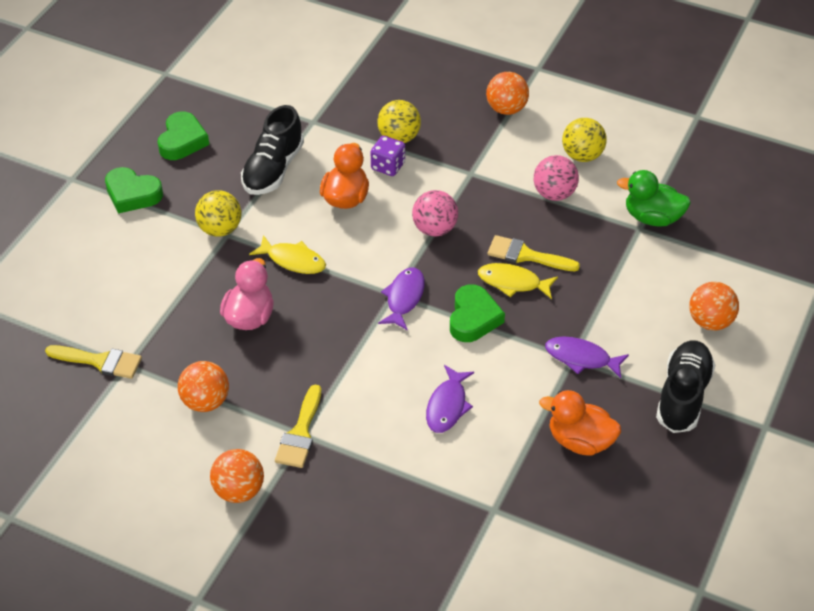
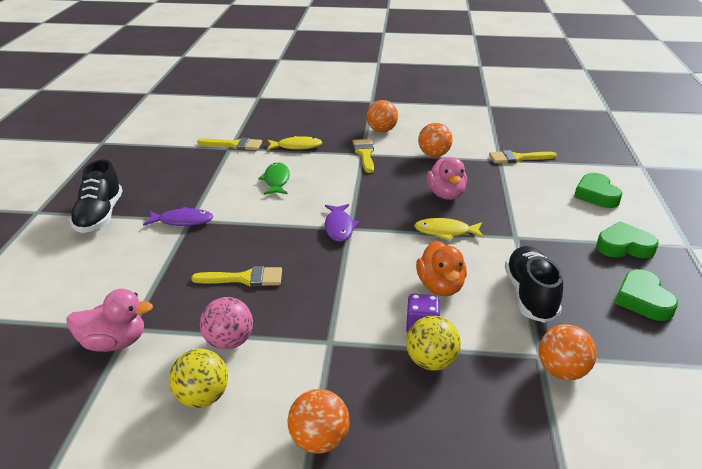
camera: 160 degrees right, 15 degrees down
yellow ball [195,190,241,236] -> none
pink ball [412,190,458,236] -> none
purple fish [426,365,474,433] -> green fish [258,162,290,195]
green heart [450,285,505,342] -> green heart moved to [574,173,622,208]
yellow fish [478,263,558,299] -> yellow fish moved to [267,136,322,150]
orange duck [539,390,621,456] -> none
green duck [617,170,691,227] -> pink duck [67,289,153,352]
orange ball [689,282,739,330] -> orange ball moved to [539,324,597,380]
none -> yellow brush [197,138,262,150]

